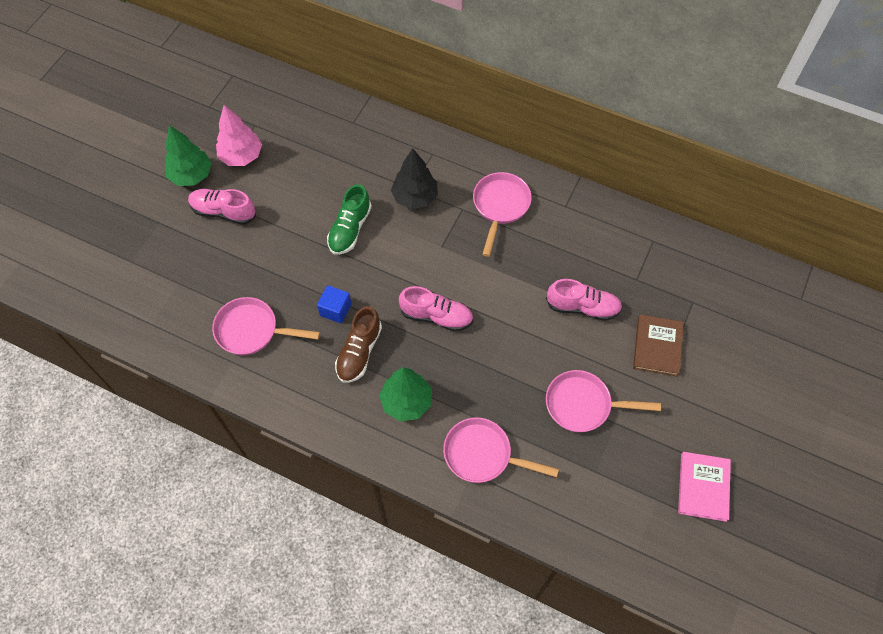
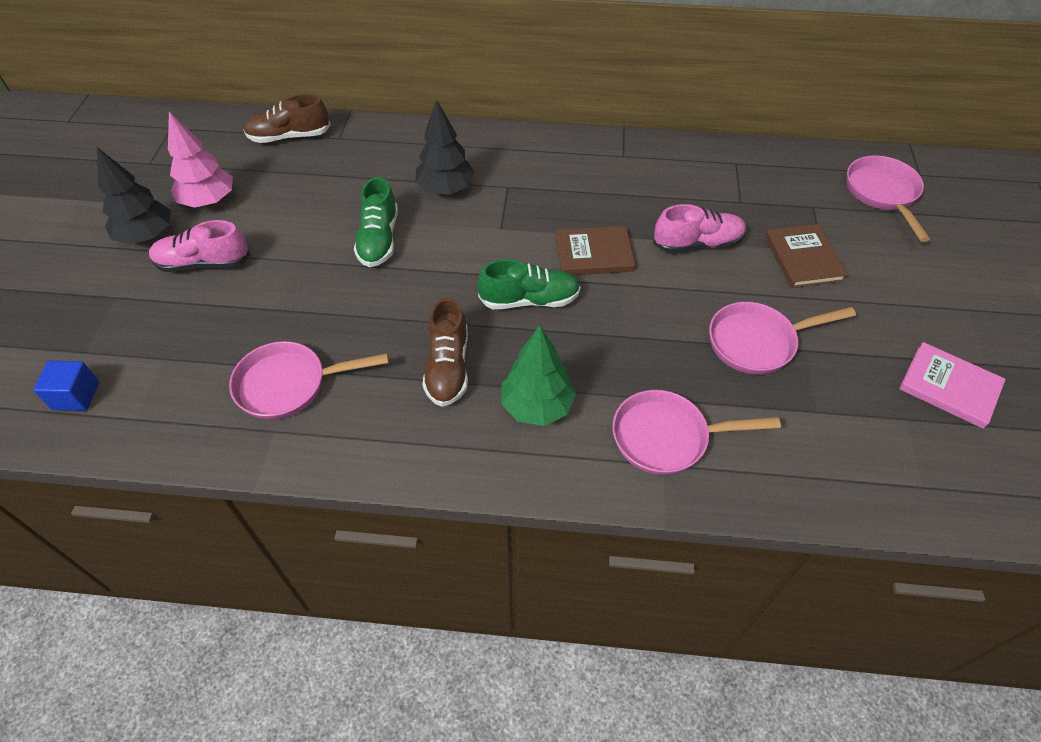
camera: 20 degrees left, 10 degrees down
green tree [165,125,212,186] -> black tree [97,147,171,244]
blue cube [317,285,352,323] -> blue cube moved to [33,361,99,411]
pink shoe [399,286,473,331] -> green shoe [478,259,581,309]
pink pan [473,172,532,257] -> pink pan moved to [846,156,930,242]
pink book [678,452,731,522] -> pink book turned 45 degrees counterclockwise [899,342,1006,429]
none -> brown shoe [244,94,331,143]
none -> brown book [556,226,635,275]

